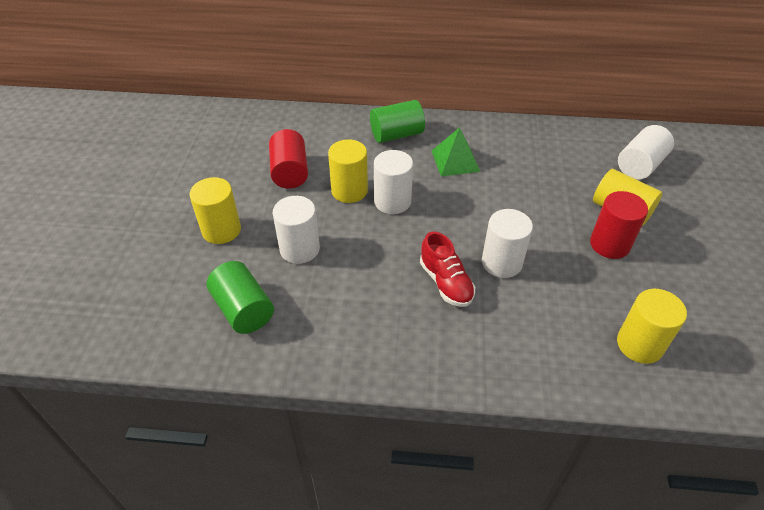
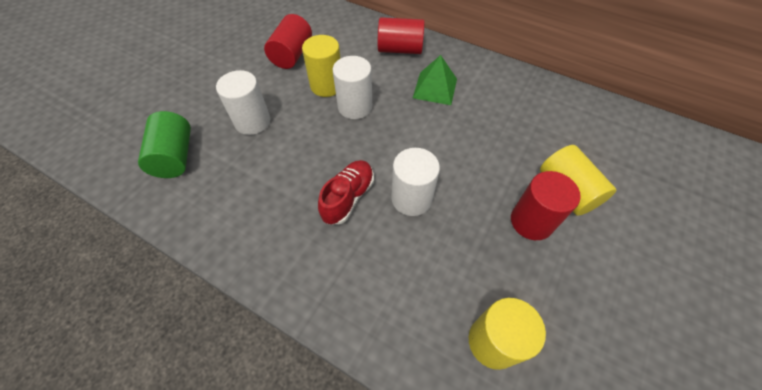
camera: 25 degrees right, 10 degrees up
yellow cylinder [189,177,241,244] -> none
green cylinder [370,100,425,143] -> red cylinder [378,17,425,54]
red shoe [420,231,475,307] -> red shoe turned 150 degrees counterclockwise [318,160,374,224]
white cylinder [618,125,674,179] -> none

